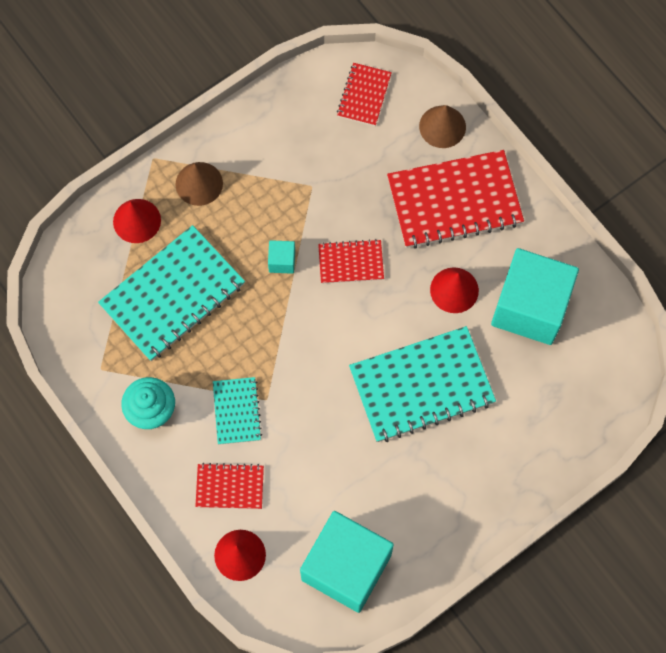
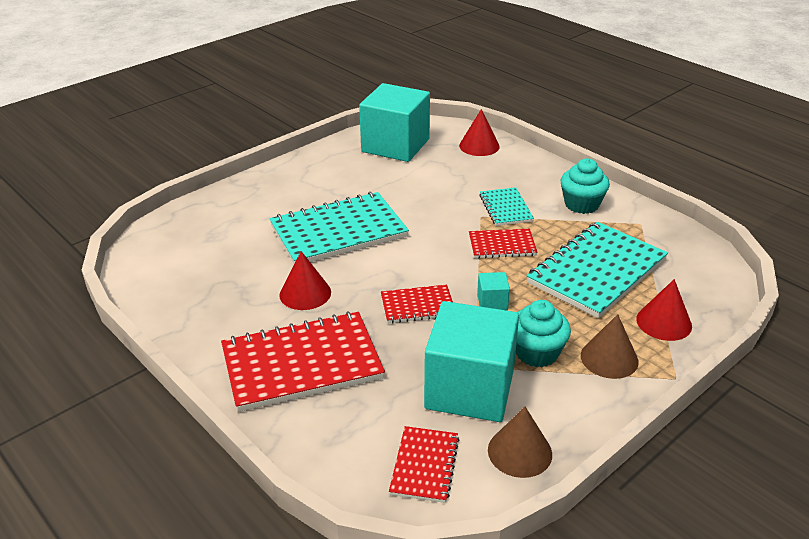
camera: 175 degrees right, 35 degrees down
red notebook [195,463,264,509] -> red notebook moved to [469,229,537,258]
brown cone [419,105,466,148] -> brown cone moved to [488,407,552,478]
turquoise cube [491,248,579,345] -> turquoise cube moved to [424,301,519,422]
none -> turquoise cupcake [516,300,571,367]

